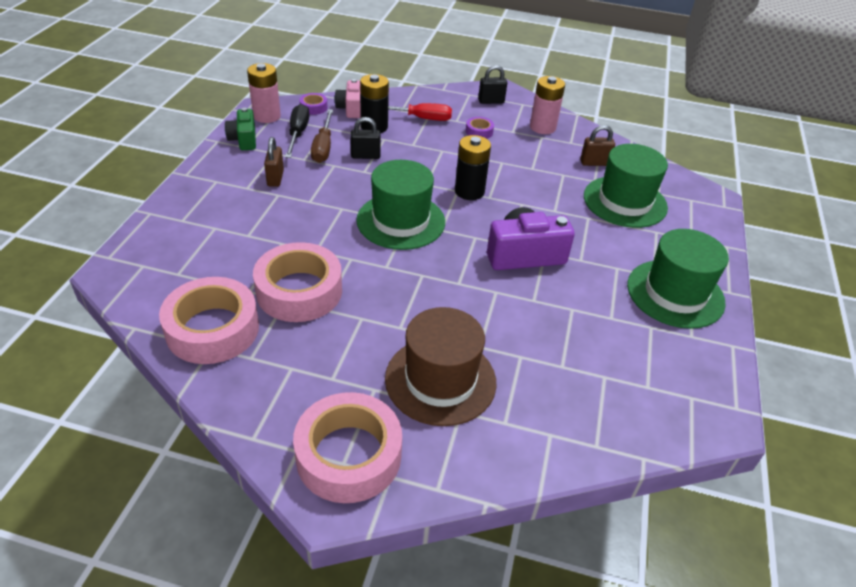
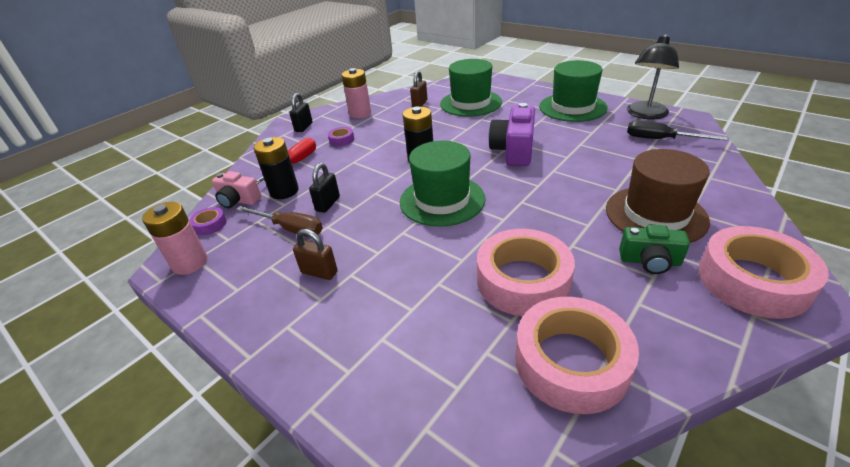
camera: 60 degrees left, 5 degrees down
green camera [225,108,256,150] -> green camera moved to [619,224,690,274]
black screwdriver [285,104,309,158] -> black screwdriver moved to [627,120,727,141]
none -> black lamp [627,34,679,119]

